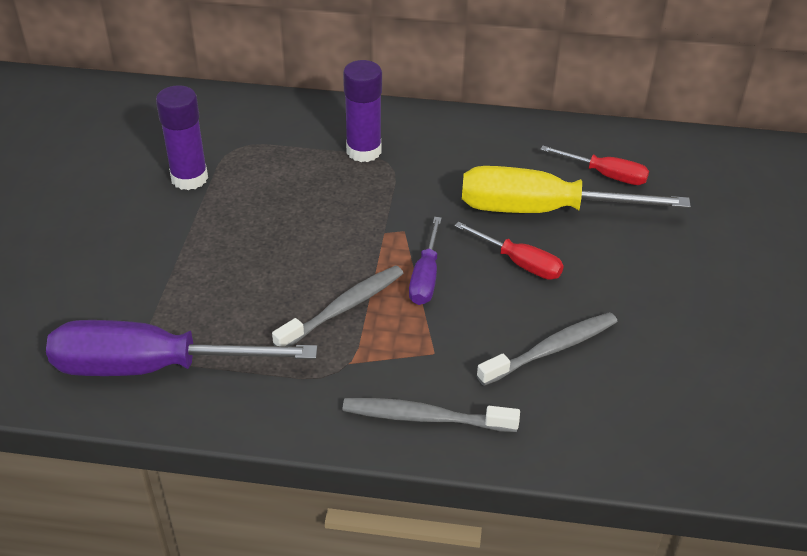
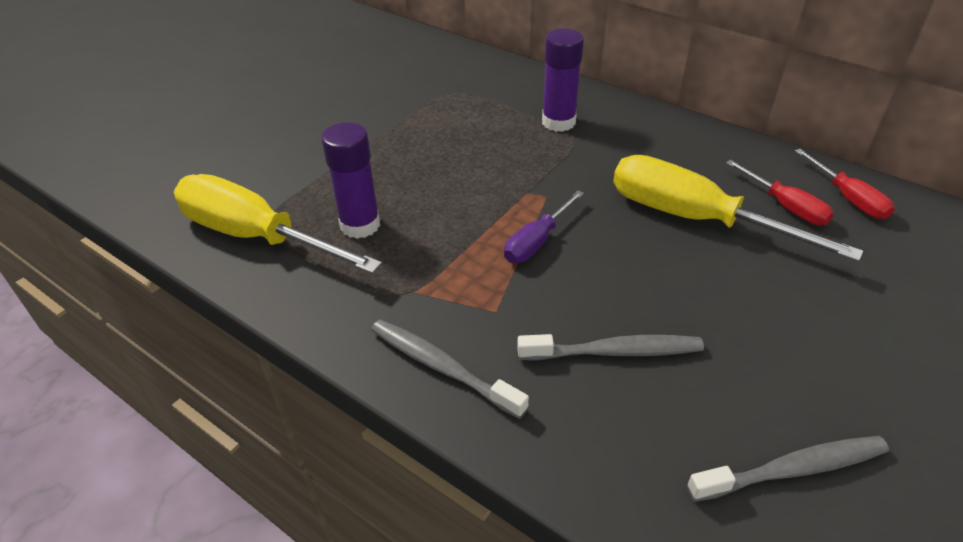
camera: 30 degrees right, 0 degrees up
purple screwdriver [46,320,317,376] -> yellow screwdriver [174,174,382,274]
purple glue stick [156,85,208,190] -> purple glue stick moved to [321,122,380,239]
grey toothbrush [272,265,404,346] -> grey toothbrush moved to [687,436,889,502]
red screwdriver [455,222,564,280] -> red screwdriver moved to [795,149,895,219]

